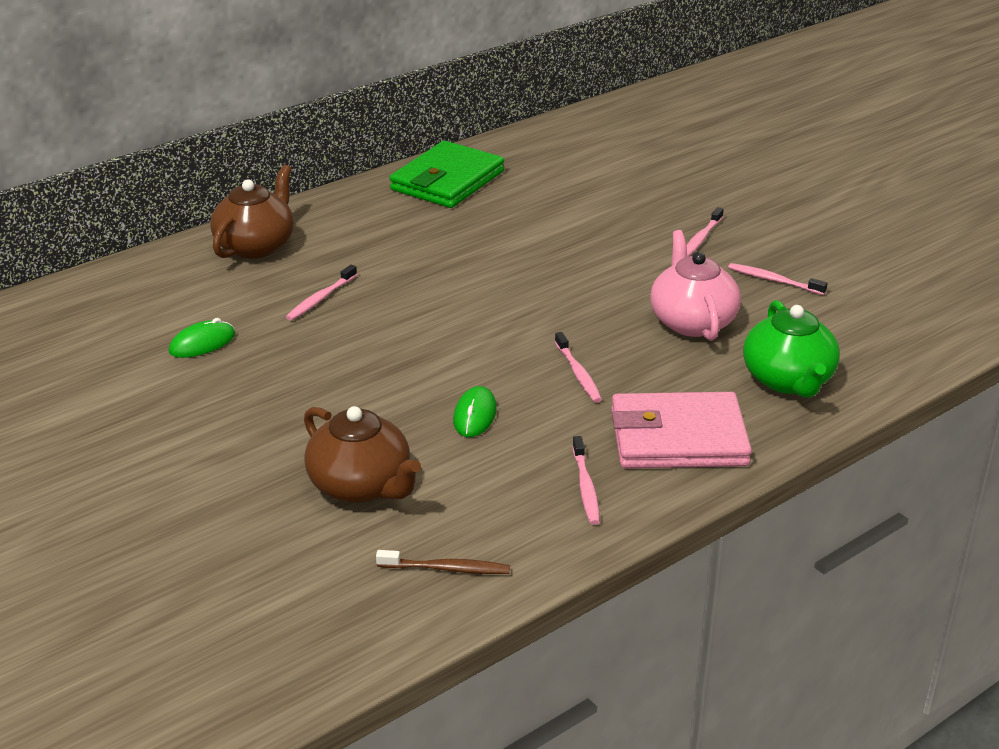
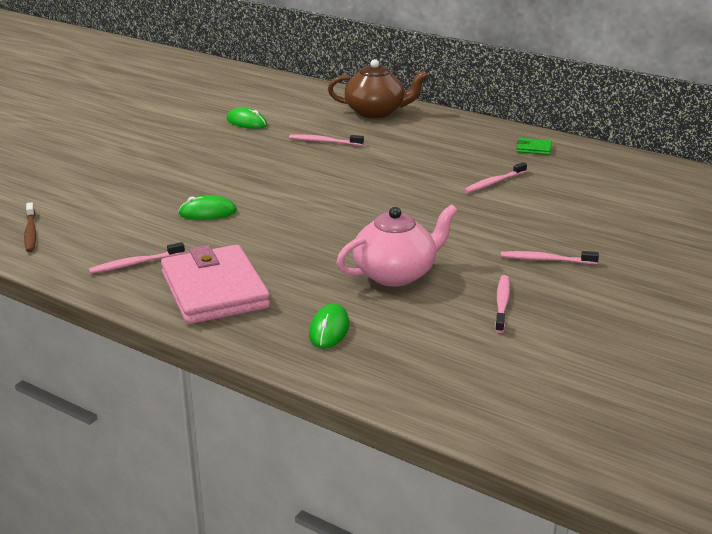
camera: 70 degrees right, 5 degrees down
brown teapot [304,406,421,503] -> none
green wallet [390,141,504,208] -> green wallet [517,138,552,155], size x0.40
pink toothbrush [555,332,602,403] -> pink toothbrush moved to [464,162,527,193]
green teapot [743,300,840,397] -> green mouse [309,304,349,348]

